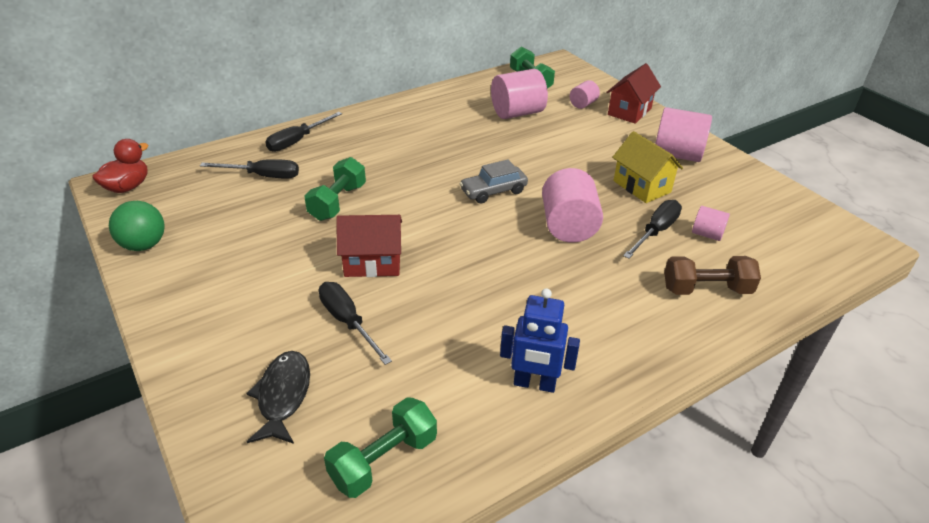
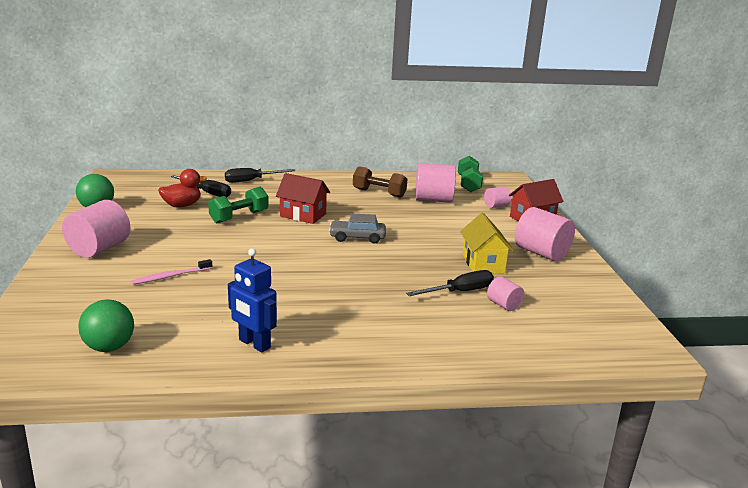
camera: 25 degrees right, 15 degrees down
red duck [92,139,149,193] -> red duck moved to [158,169,207,207]
black fish [246,351,310,444] -> none
black screwdriver [319,282,392,365] -> pink toothbrush [132,259,212,285]
green dumbbell [324,397,437,498] -> green ball [78,300,134,352]
red house [336,215,402,277] -> red house moved to [276,173,330,224]
pink cylinder [542,168,603,243] -> pink cylinder moved to [62,200,131,258]
brown dumbbell [664,256,761,295] -> brown dumbbell moved to [353,166,407,198]

